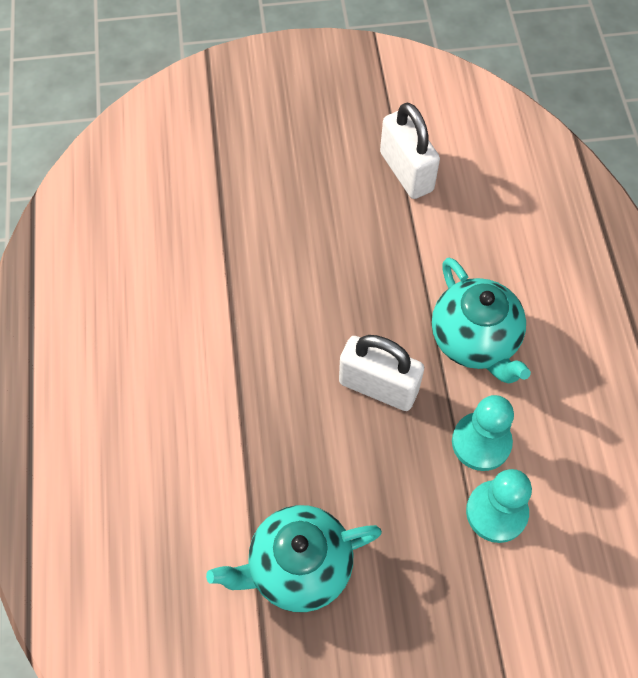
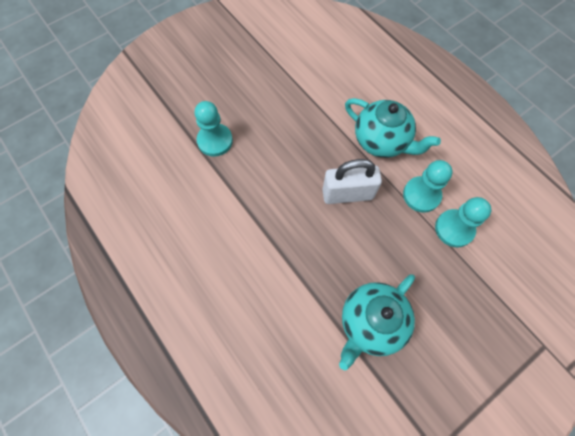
camera: 30 degrees left, 5 degrees up
white padlock [380,103,440,199] -> none
none -> turquoise pawn [195,101,233,157]

